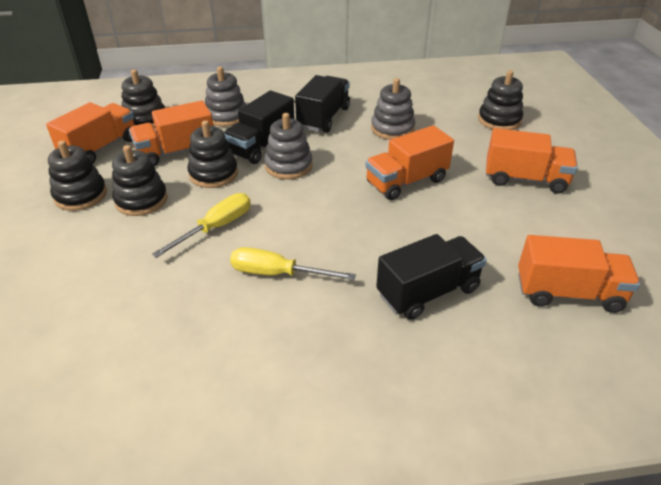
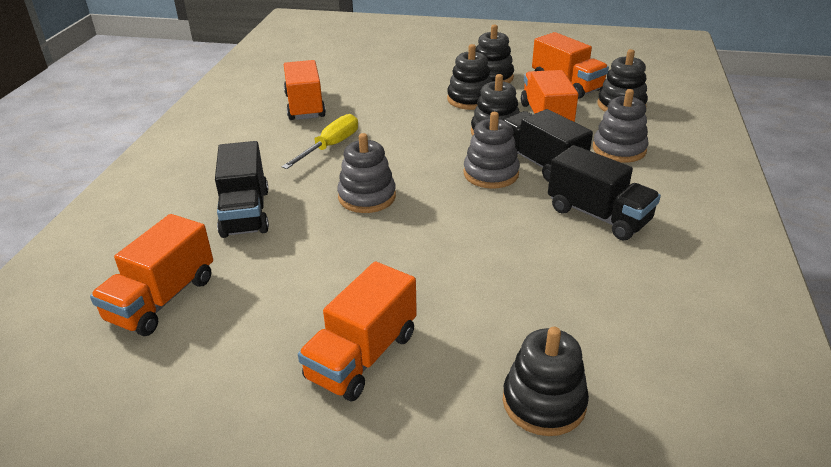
camera: 110 degrees right, 5 degrees down
yellow screwdriver [152,193,251,258] -> none
orange truck [366,125,454,200] -> orange truck moved to [284,60,326,120]
grey stacking toy [371,78,415,140] -> grey stacking toy moved to [337,133,396,213]

